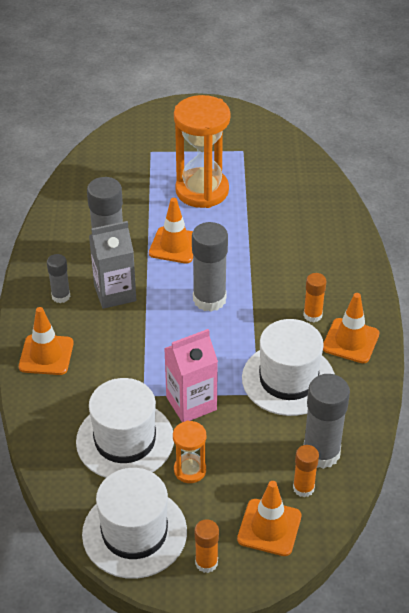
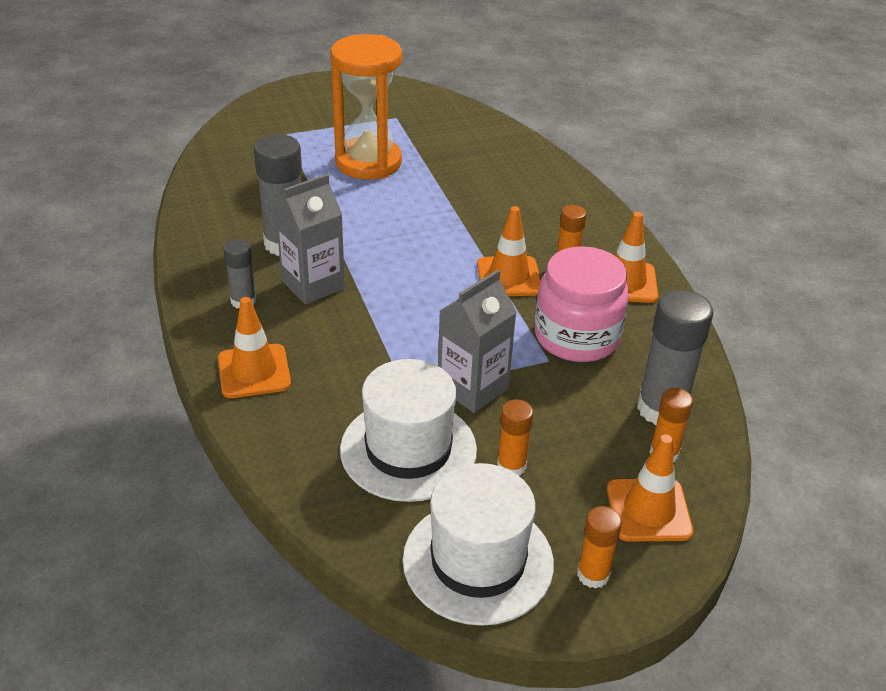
camera: 20 degrees left, 5 degrees down
orange traffic cone [149,198,193,263] -> orange traffic cone moved to [477,206,541,296]
pink carton [164,329,218,422] -> grey carton [438,269,516,413]
orange hourglass [173,421,206,483] -> orange glue stick [497,399,534,476]
grey glue stick [192,222,228,312] -> none
white hat [242,319,335,416] -> pink jar [535,246,629,362]

